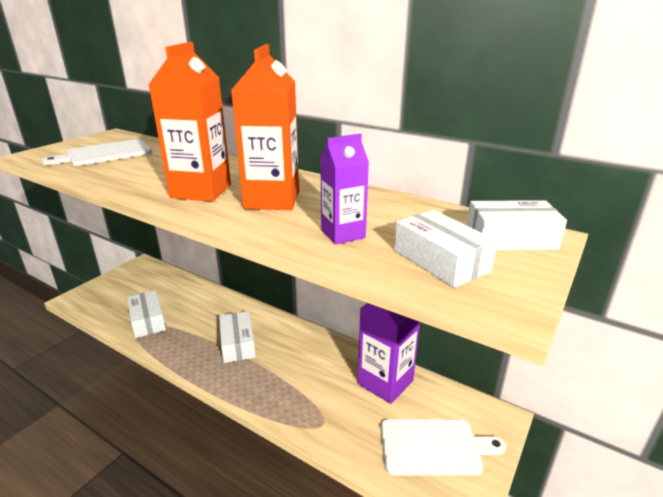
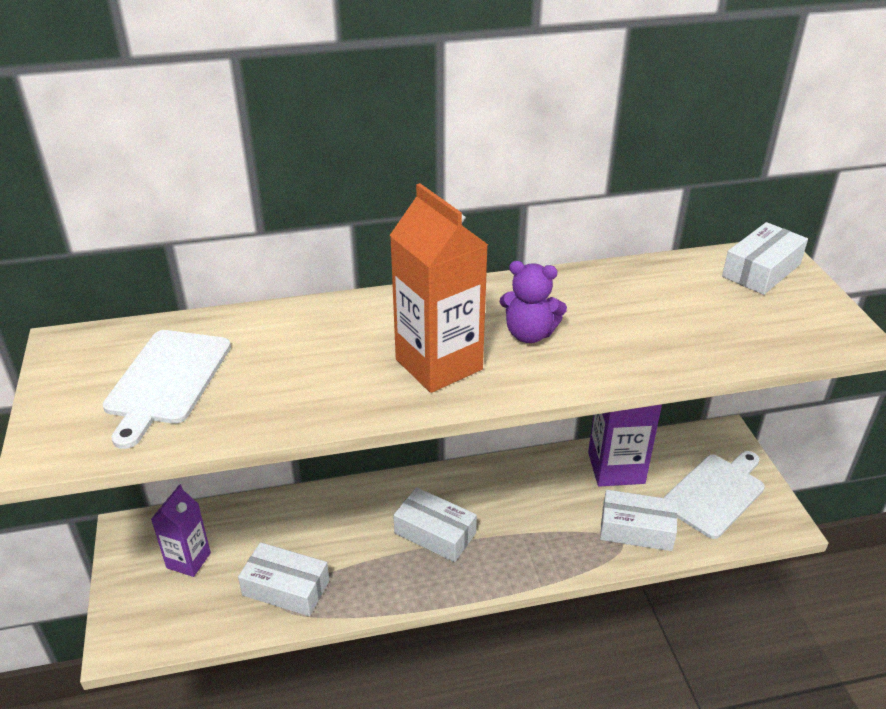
camera: 45 degrees left, 10 degrees up
orange carton [231,44,299,210] -> purple teddy bear [500,261,567,343]
purple carton [320,134,369,245] -> purple carton moved to [151,484,211,577]
white box [394,210,498,288] -> white box moved to [600,490,677,551]

